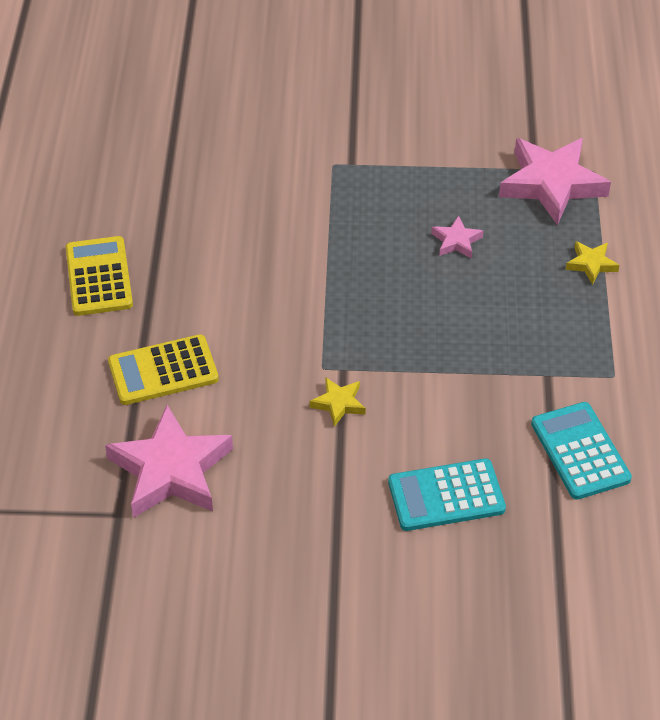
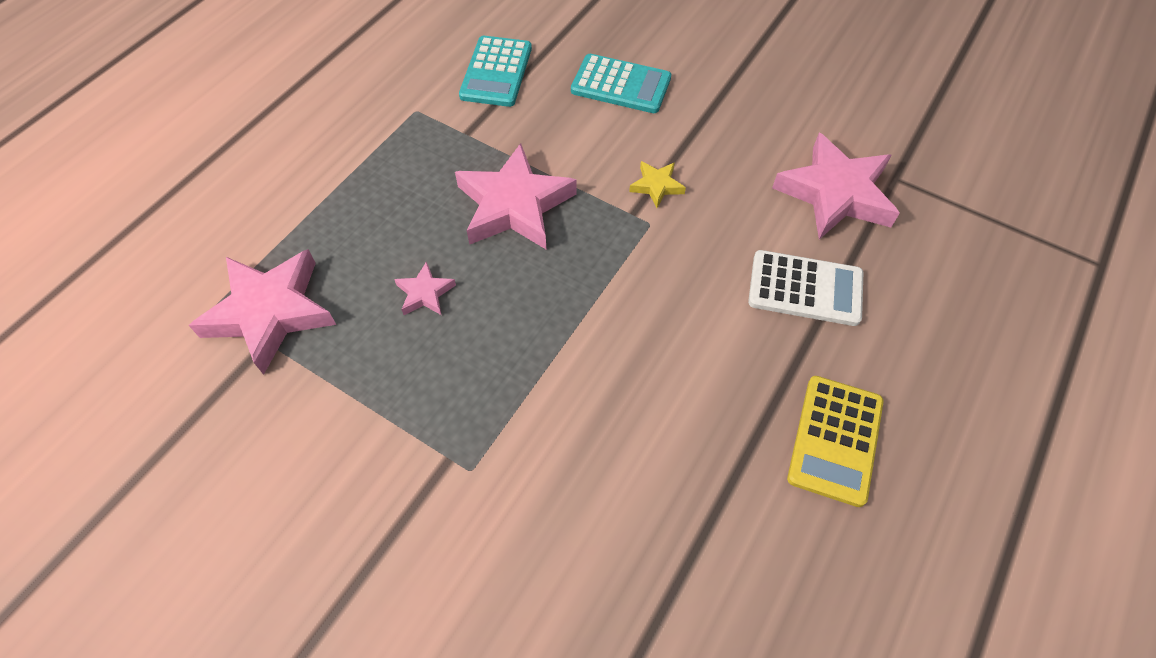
camera: 150 degrees left, 10 degrees up
yellow calculator [108,334,219,405] -> white calculator [748,250,863,326]
yellow star [565,241,620,285] -> none
none -> pink star [455,143,577,250]

